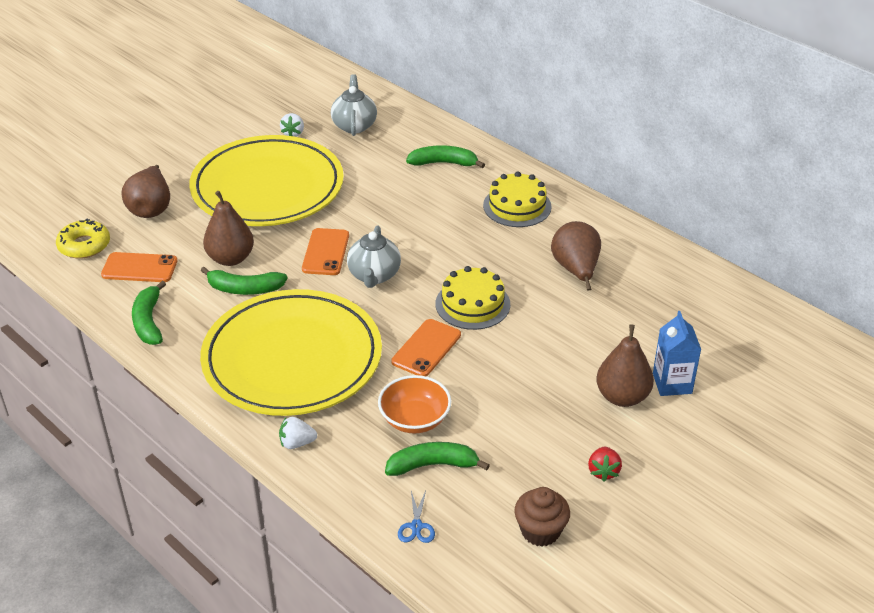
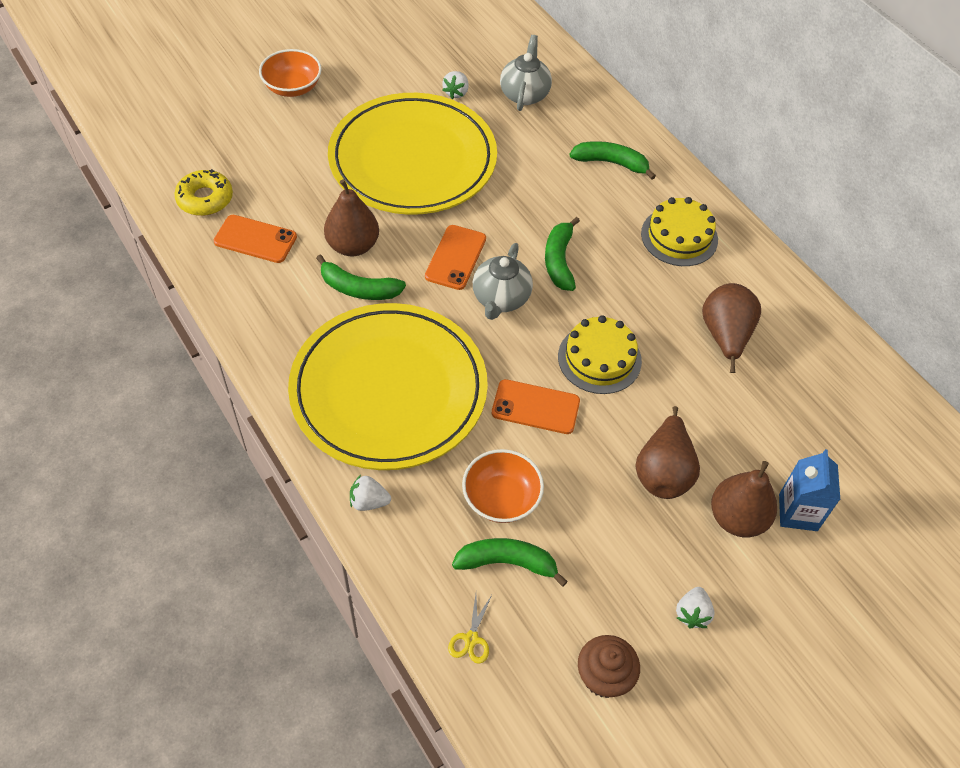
camera: 10 degrees right, 15 degrees up
brown pear [121,165,170,218] -> brown pear moved to [635,406,700,499]
green banana [132,281,166,345] -> green banana moved to [545,217,580,291]
orange phone [391,319,461,376] -> orange phone turned 60 degrees clockwise [492,379,580,434]
blue scissors [398,490,435,543] -> yellow scissors [448,594,492,664]
red strawberry [588,447,622,481] -> white strawberry [676,587,715,628]
none -> orange bowl [259,49,322,97]

